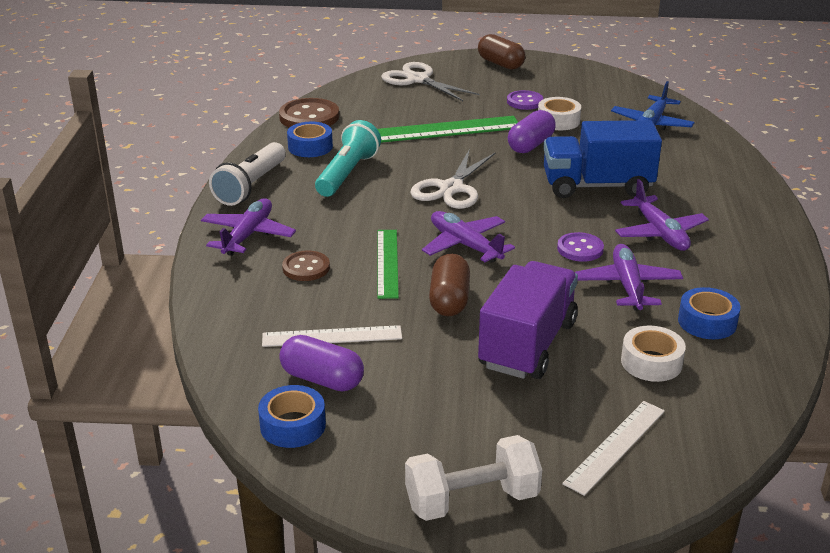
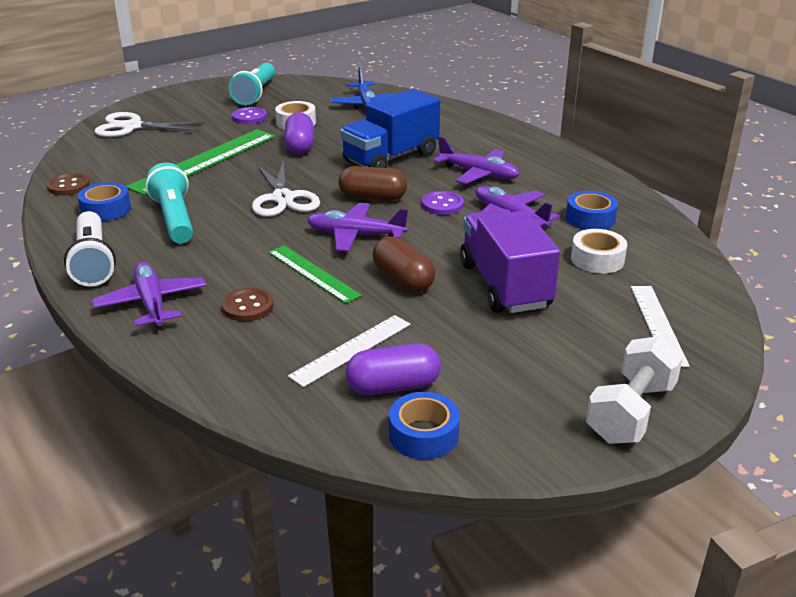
camera: 40 degrees left, 0 degrees up
brown button [279,98,339,128] -> brown button [47,173,90,196], size x0.62
brown capsule [478,34,525,70] -> brown capsule moved to [339,166,407,201]
none -> turquoise flashlight [229,63,275,105]

